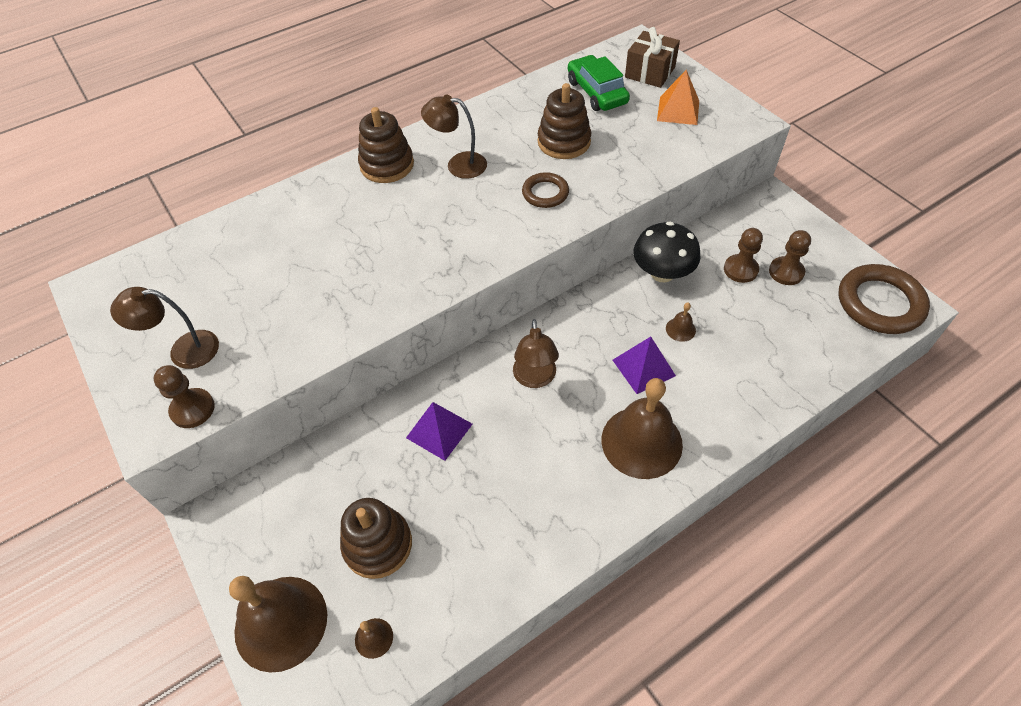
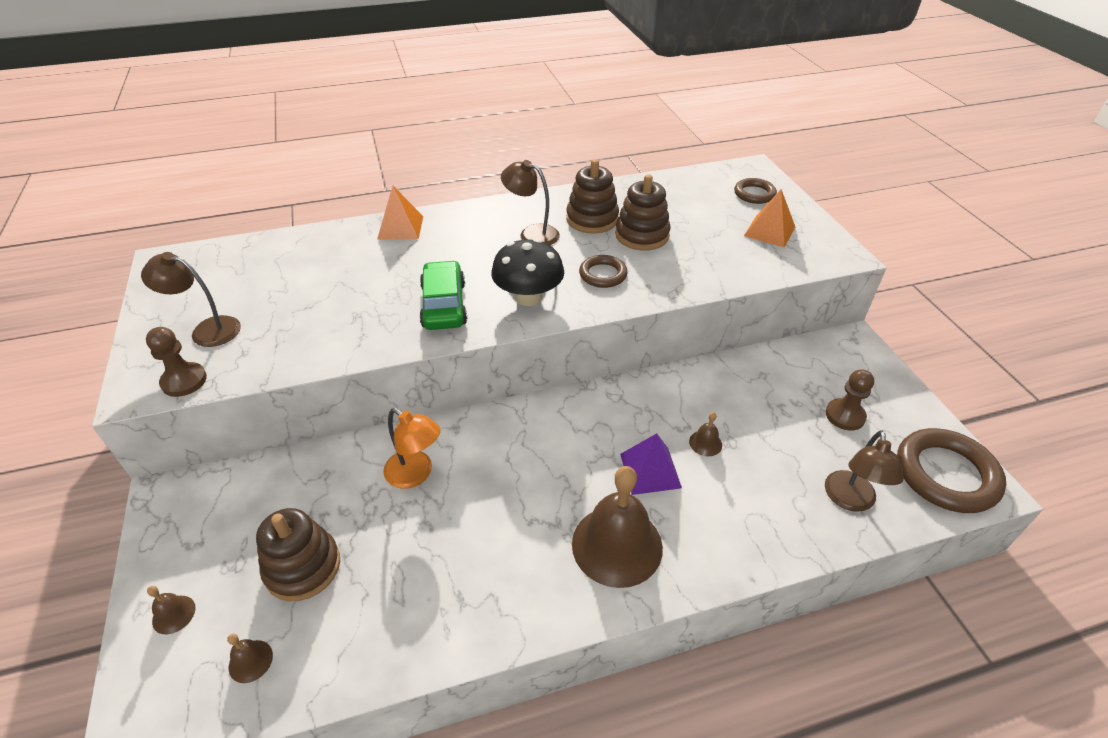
camera: 15 degrees right, 10 degrees down
brown bell [229,576,327,673] -> brown bell [147,586,196,634], size x0.41
brown stacking toy [358,107,414,183] -> brown stacking toy moved to [566,159,619,234]
purple pyramid [406,402,472,461] -> orange lamp [383,408,441,489]
brown lamp [513,319,559,388] -> brown lamp moved to [825,430,904,512]
green car [568,55,630,111] -> green car moved to [419,260,467,330]
brown gift [625,27,680,88] -> brown ring [734,178,777,204]
black mushroom [633,221,701,282] -> black mushroom moved to [491,239,564,306]
brown pawn [724,228,763,283] -> none
none -> orange pyramid [377,186,423,240]

